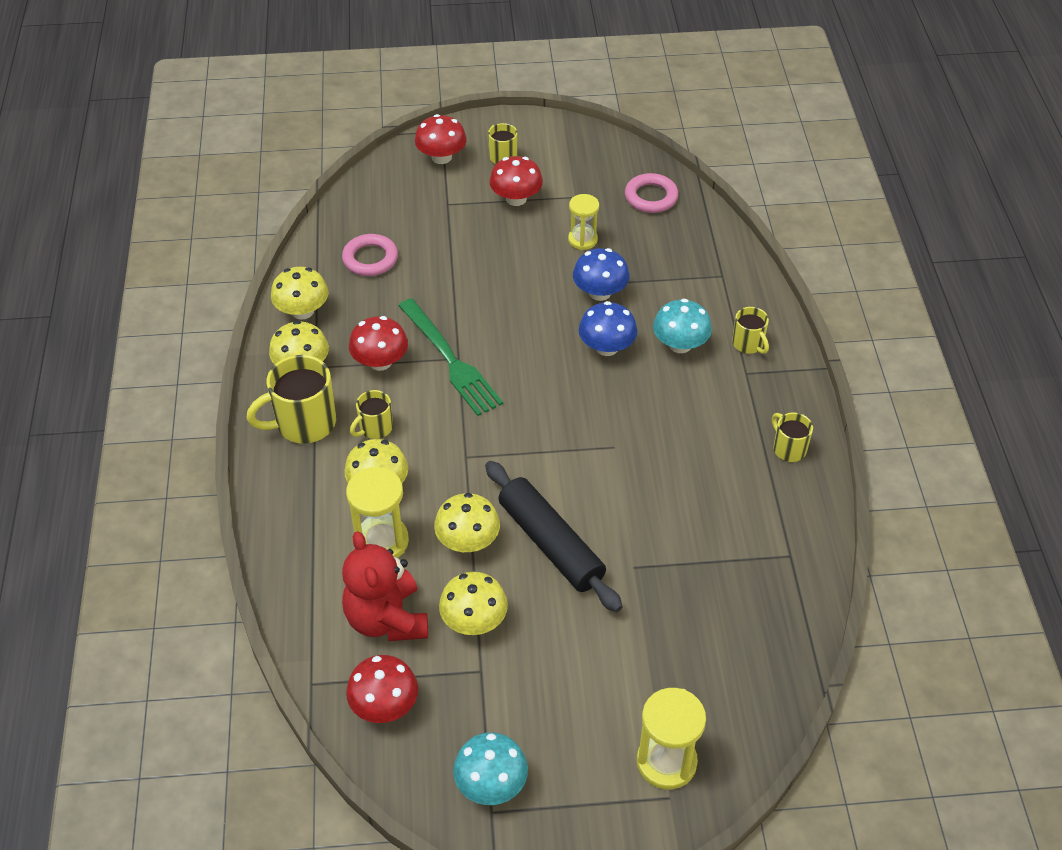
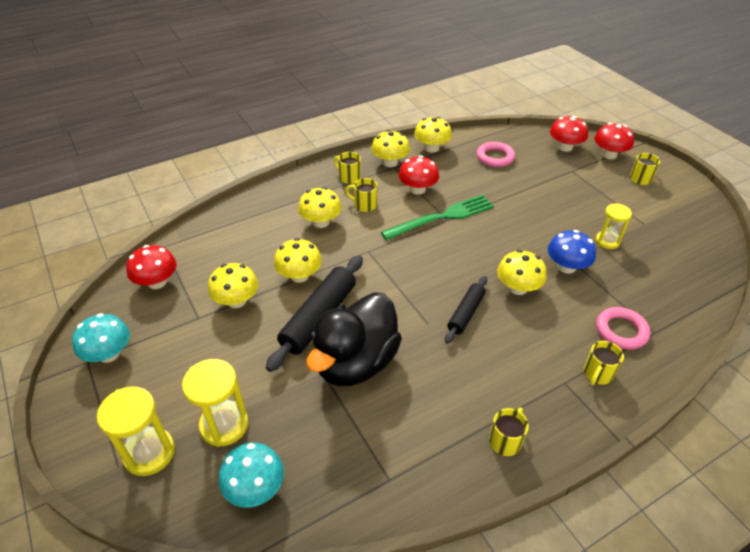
camera: 65 degrees right, 5 degrees down
yellow mug [246,355,336,444] -> yellow mug [334,152,361,184], size x0.56
red teddy bear [342,531,428,641] -> none
yellow hourglass [346,466,409,558] -> yellow hourglass moved to [182,359,249,447]
green fork [398,298,503,416] -> green fork turned 150 degrees counterclockwise [381,194,494,240]
red mushroom [489,156,543,206] -> red mushroom moved to [550,116,588,152]
blue mushroom [579,301,637,356] -> yellow mushroom [497,250,547,295]
pink ring [625,173,678,213] -> pink ring moved to [596,307,651,350]
turquoise mushroom [653,299,712,353] -> turquoise mushroom moved to [219,443,284,508]
none -> black duck [307,292,402,386]
none -> black rolling pin [445,276,487,344]

